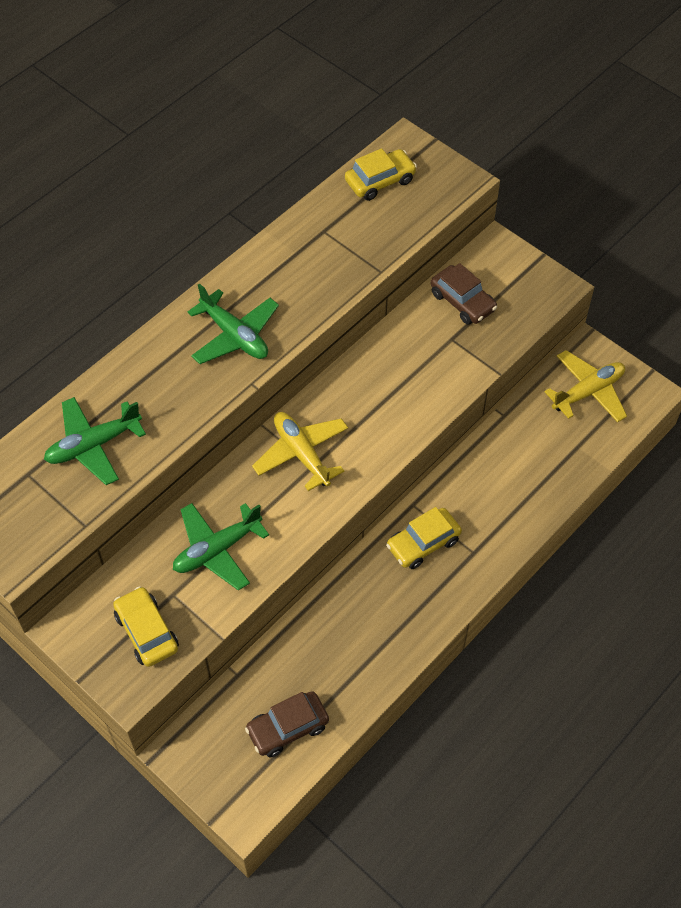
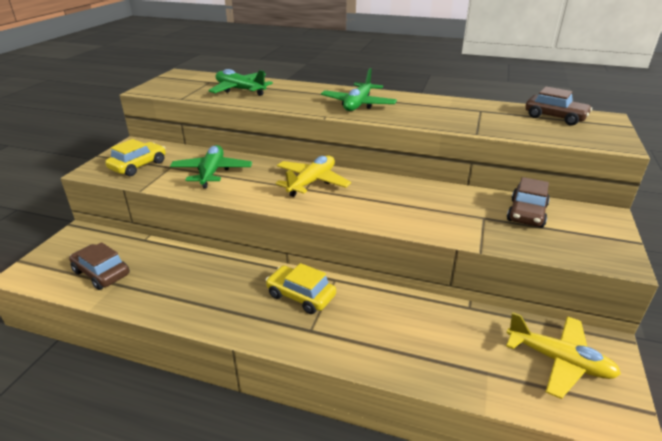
camera: 65 degrees right, 25 degrees down
green plane [173,503,269,590] -> green plane turned 60 degrees clockwise [170,145,252,189]
yellow car [345,148,417,201] -> brown car [525,87,592,126]

